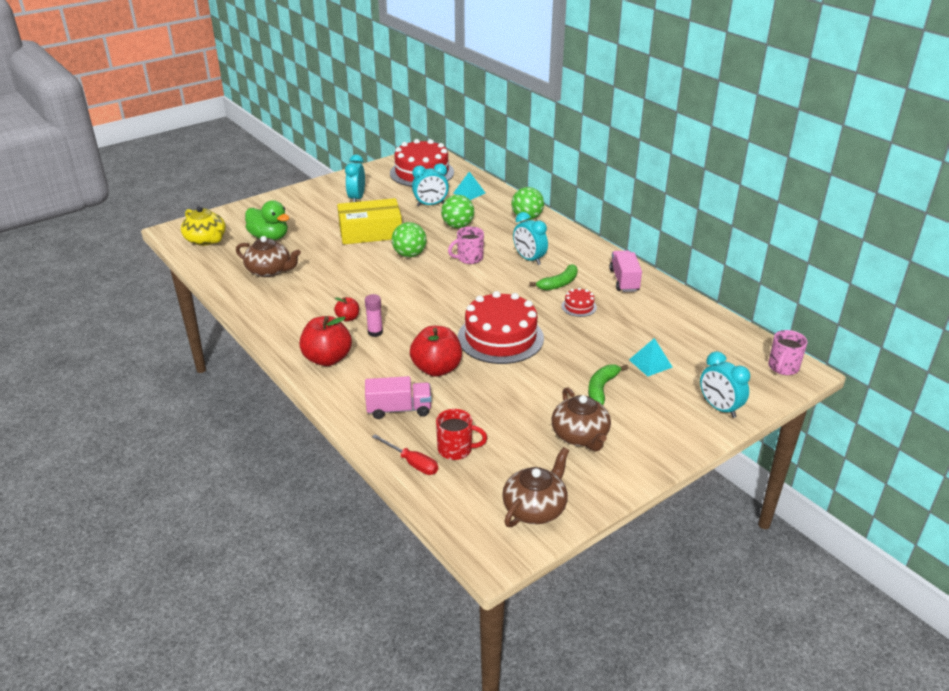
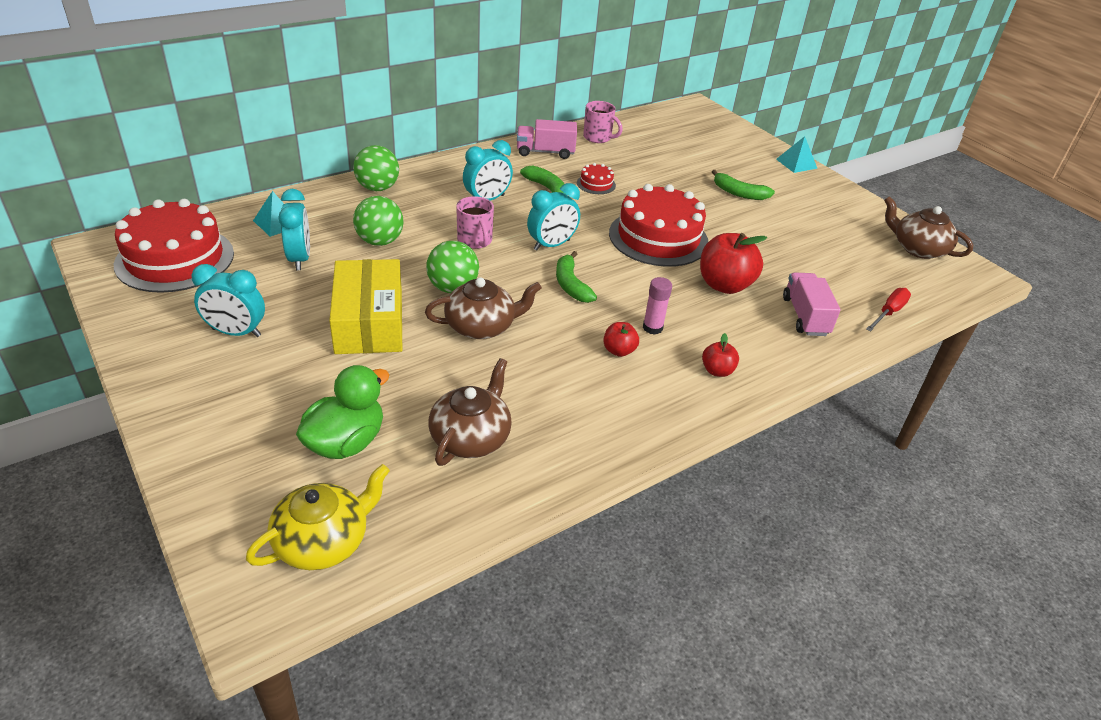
camera: 90 degrees left, 5 degrees up
red apple [299,316,352,366] -> red apple [702,333,739,377], size x0.52
red mug [436,409,487,460] -> none
brown teapot [551,387,611,451] -> brown teapot moved to [425,277,542,339]
turquoise pyramid [629,338,673,376] -> turquoise pyramid moved to [776,136,817,173]
turquoise clock [700,351,750,418] -> turquoise clock moved to [527,183,580,251]
pink mug [768,330,808,375] -> pink mug moved to [583,101,623,143]
none -> green banana [556,251,597,303]

